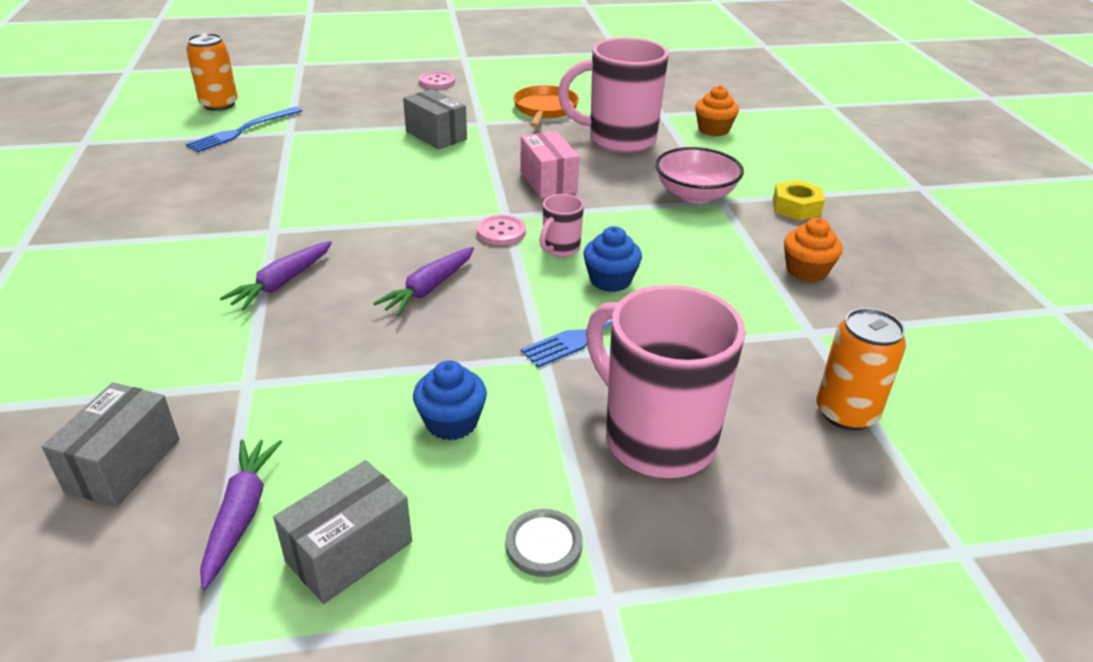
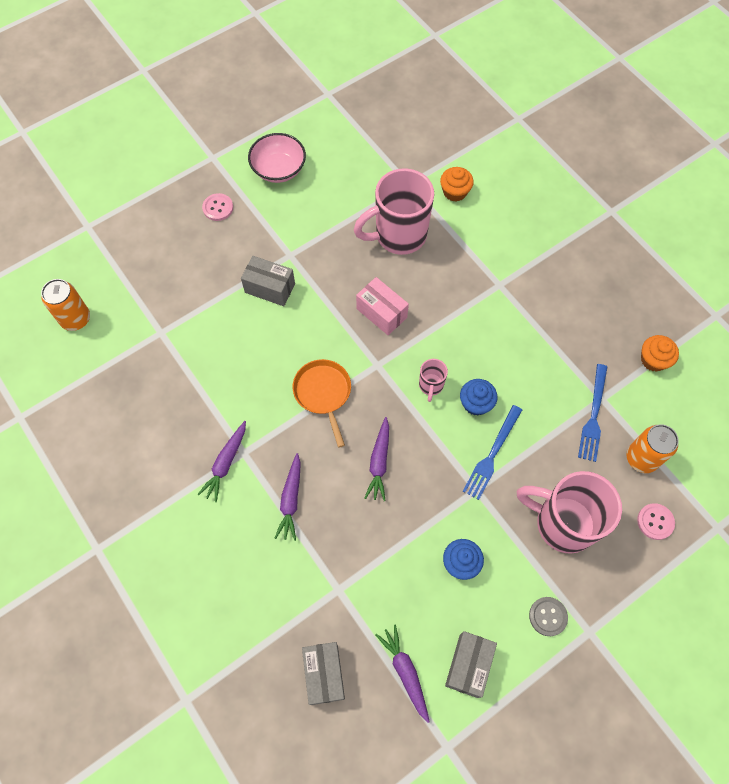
camera: 25 degrees left, 30 degrees up
blue fork [186,107,302,152] -> blue fork moved to [578,364,608,462]
pink button [477,215,526,245] -> pink button moved to [637,503,675,540]
orange pan [513,85,579,127] -> orange pan moved to [293,359,351,448]
pink bowl [655,147,744,203] -> pink bowl moved to [248,133,306,183]
yellow nut [773,180,825,220] -> none
orange cupcake [784,218,843,282] -> orange cupcake moved to [641,335,679,372]
none -> purple carrot [197,421,246,502]

